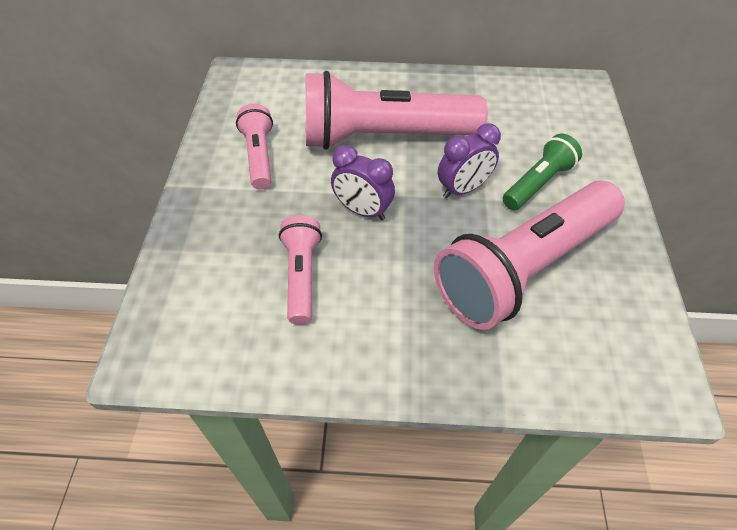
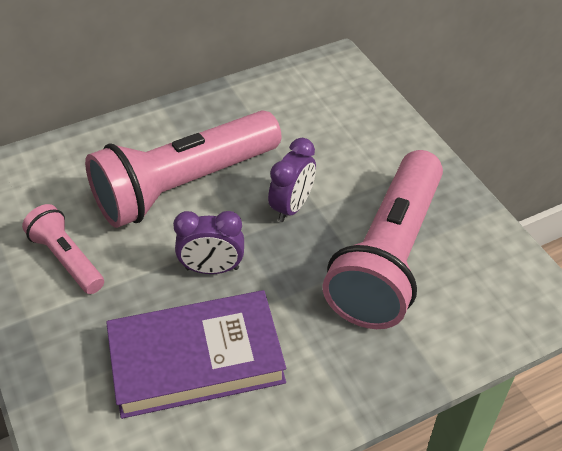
camera: 30 degrees left, 5 degrees down
pink flashlight [279,215,322,325] -> purple book [106,290,286,419]
green flashlight [503,134,582,210] -> none

